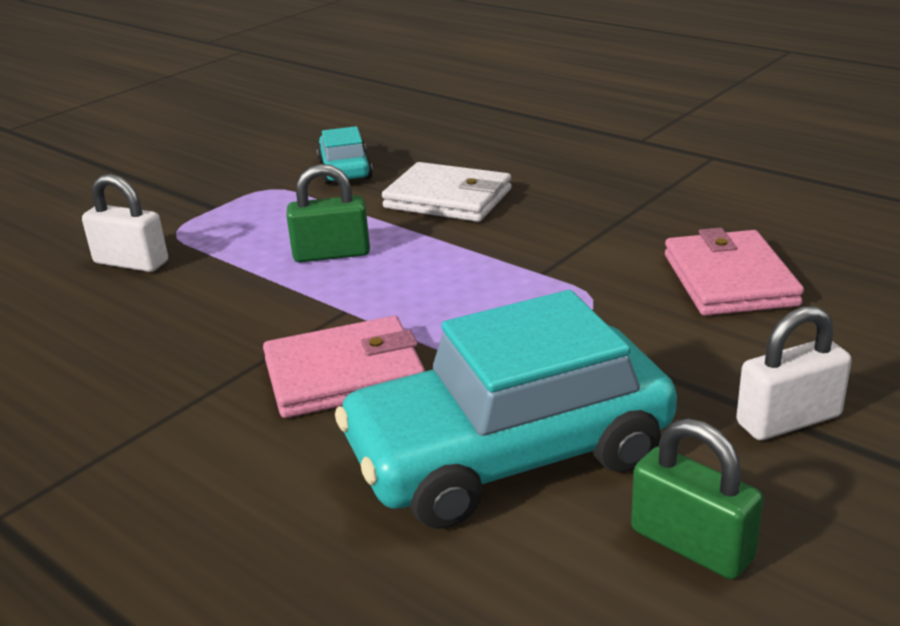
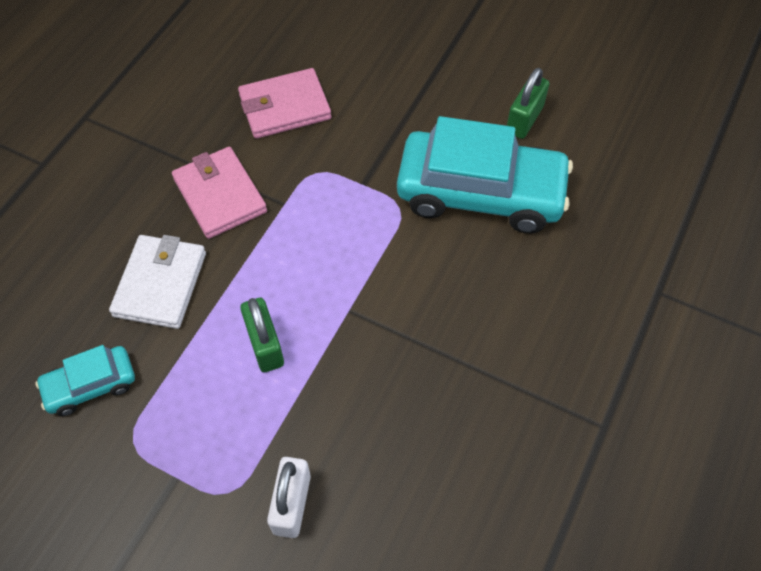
camera: 105 degrees left, 30 degrees up
pink wallet [263,316,425,418] -> pink wallet moved to [172,147,267,239]
turquoise car [335,290,677,529] -> turquoise car turned 45 degrees counterclockwise [397,116,573,233]
white padlock [736,306,852,440] -> none

